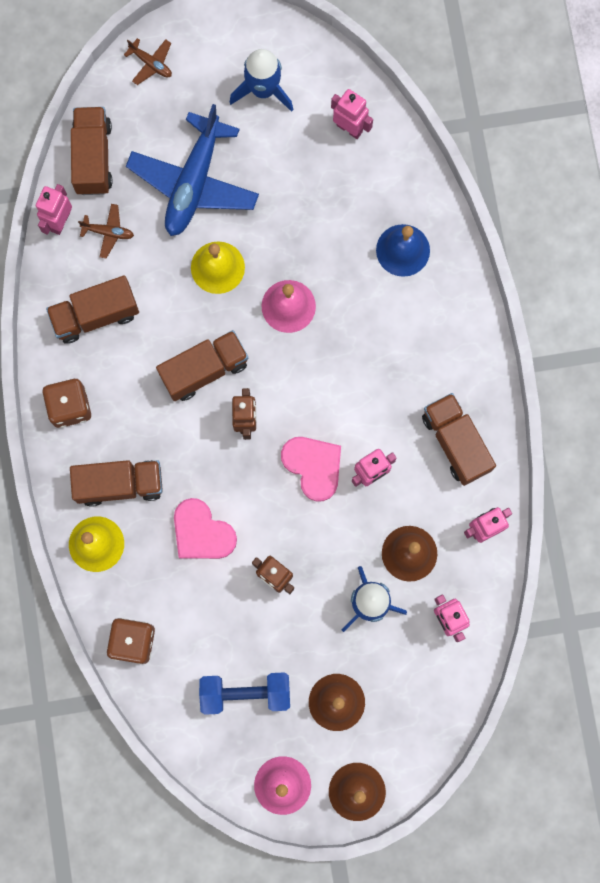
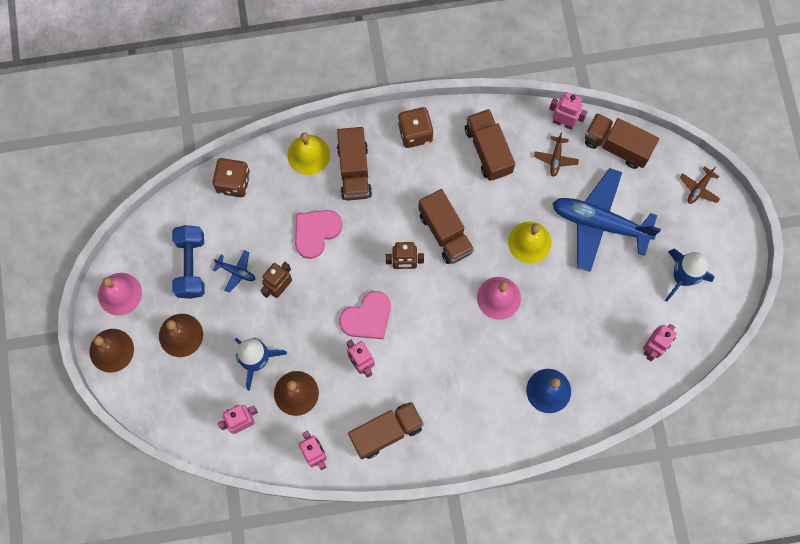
camera: 90 degrees right, 5 degrees down
brown truck [71,107,113,195] -> brown truck turned 150 degrees counterclockwise [585,113,659,169]
none -> blue plane [213,250,255,293]

